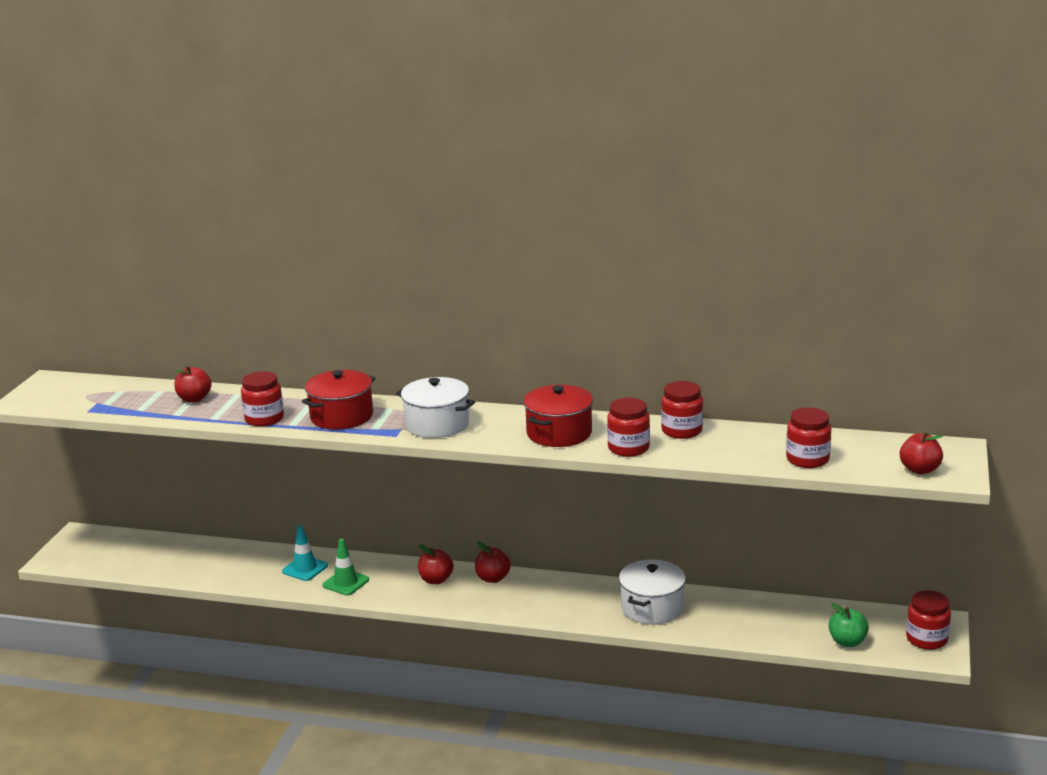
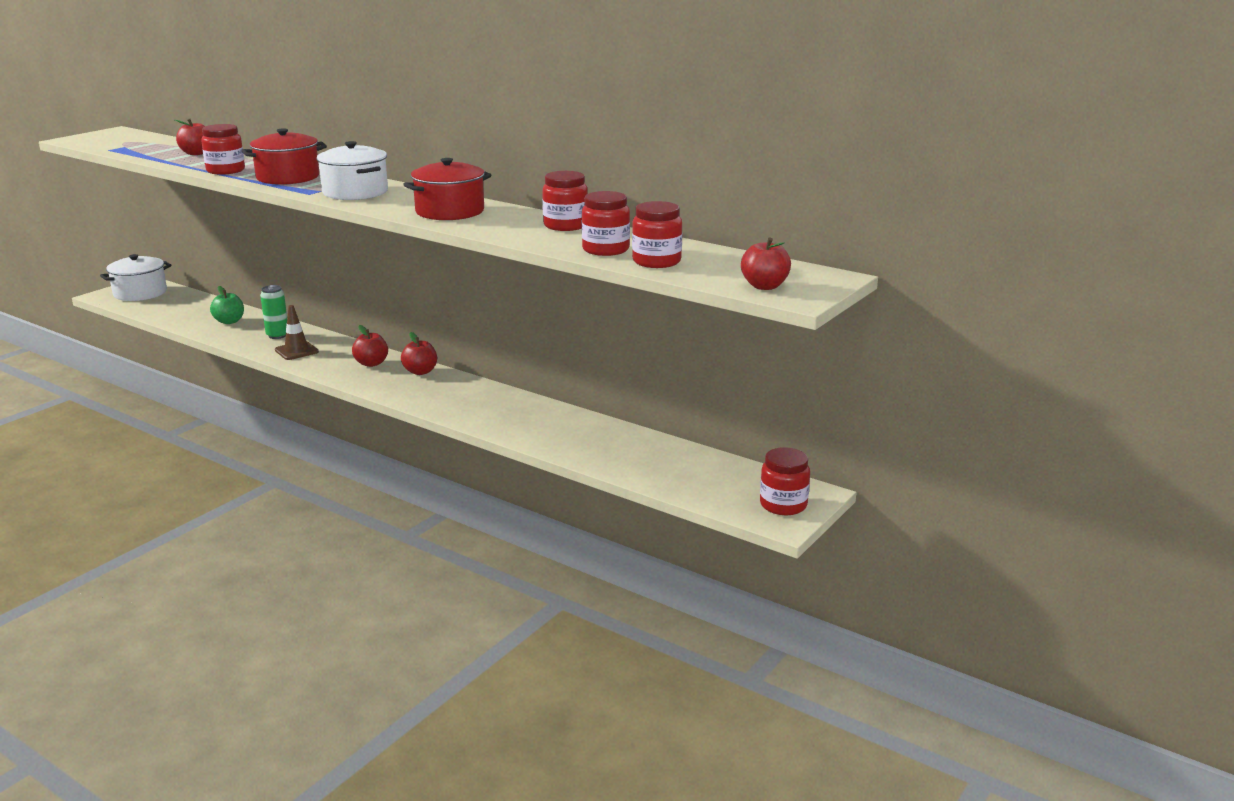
camera: 20 degrees right, 0 degrees up
turquoise traffic cone [282,525,328,581] -> green can [260,285,287,339]
green traffic cone [322,538,369,596] -> brown traffic cone [275,305,319,360]
red jar [607,397,650,457] -> red jar moved to [582,191,630,256]
white pot [619,560,686,624] -> white pot moved to [100,254,172,301]
green apple [828,603,869,647] -> green apple moved to [210,286,244,324]

